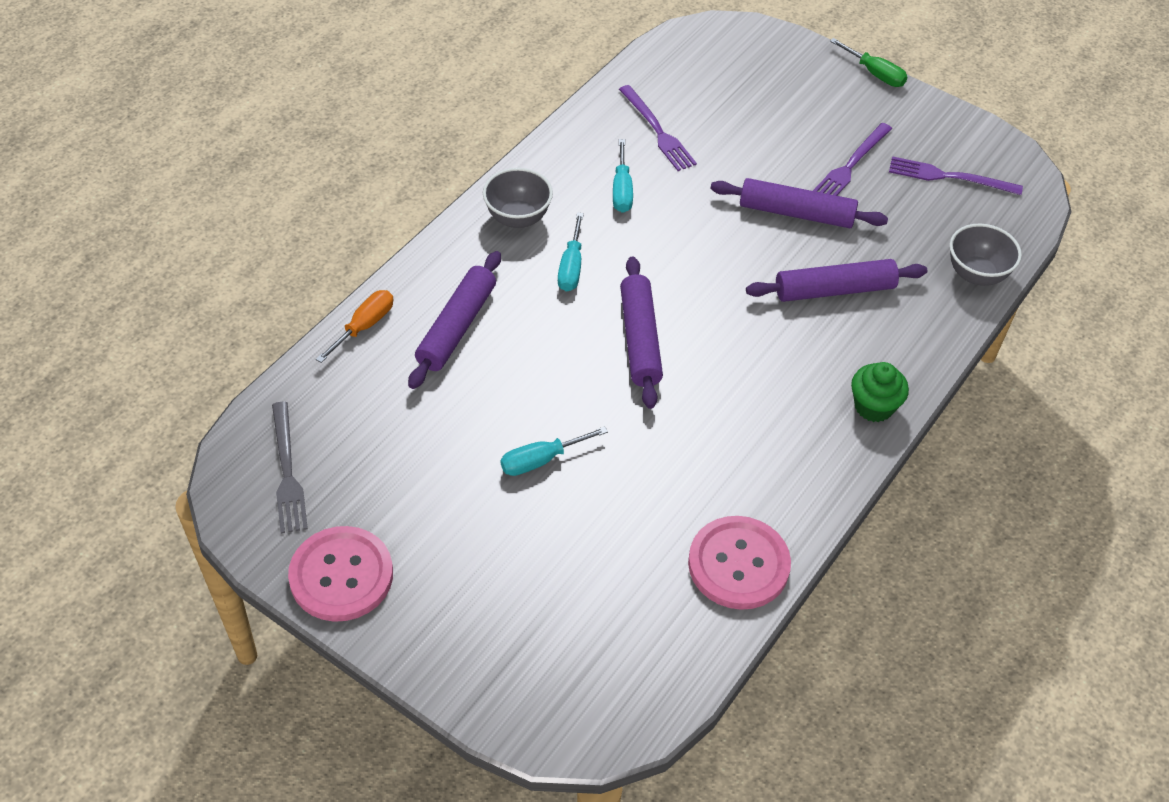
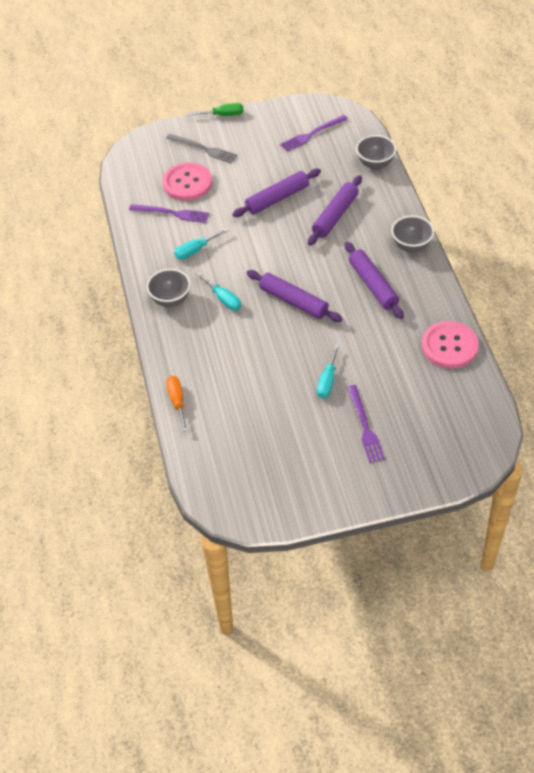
camera: 45 degrees left, 0 degrees up
grey fork [272,402,308,534] -> grey fork moved to [166,134,237,163]
pink button [288,526,393,622] -> pink button moved to [162,162,212,201]
purple rolling pin [408,251,501,389] -> purple rolling pin moved to [345,242,404,319]
turquoise screwdriver [613,139,633,213] -> turquoise screwdriver turned 105 degrees clockwise [174,228,228,259]
purple fork [813,123,892,196] -> purple fork moved to [347,385,385,463]
green cupcake [851,362,909,422] -> grey bowl [391,215,434,253]

